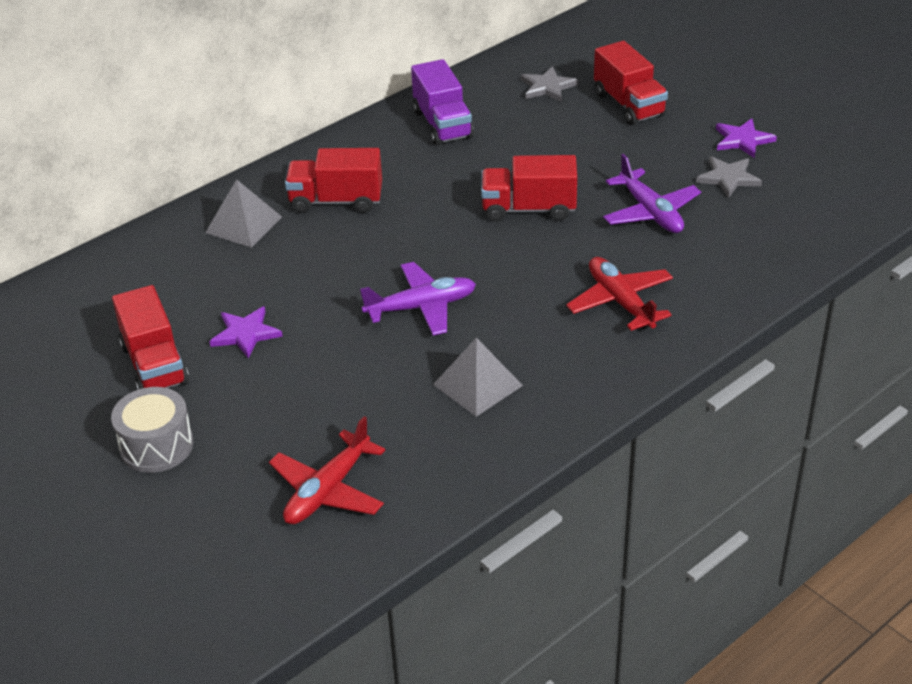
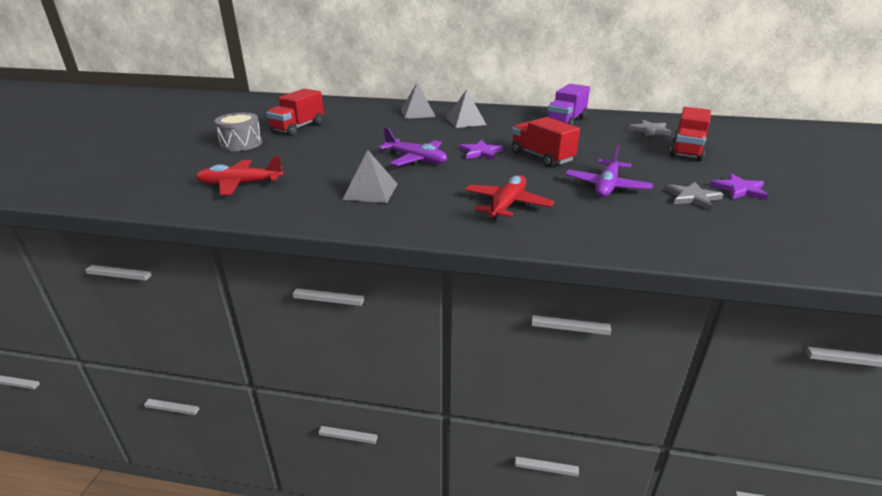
camera: 50 degrees right, 10 degrees down
purple star [209,306,283,359] -> purple star moved to [459,140,503,160]
red truck [285,148,382,213] -> grey pyramid [446,89,487,128]

